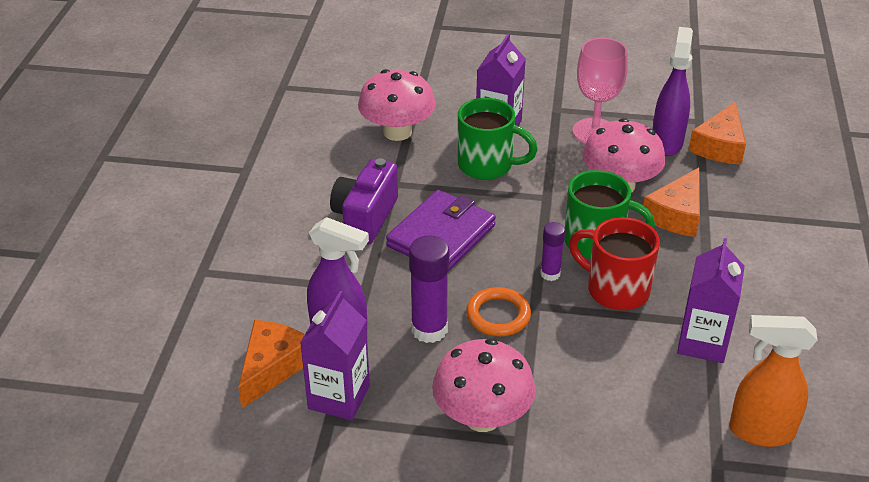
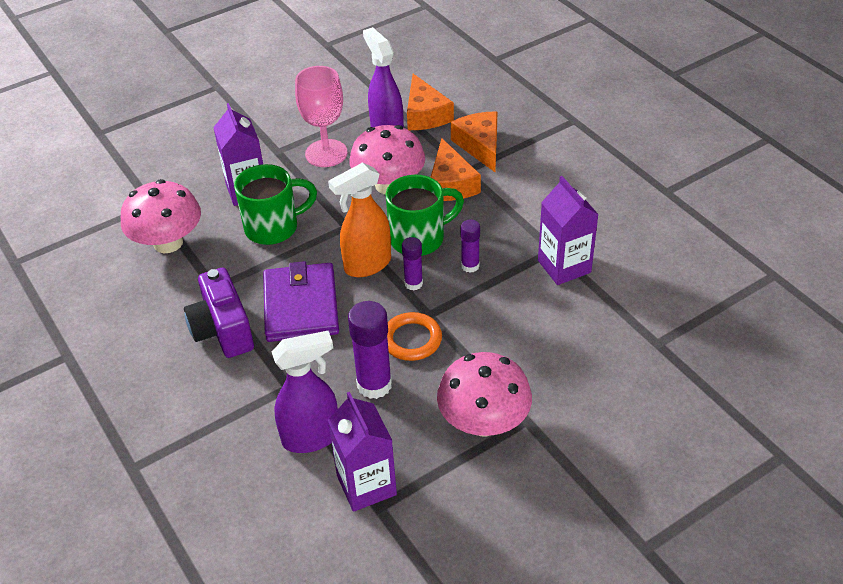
camera: 40 degrees left, 5 degrees up
orange cheese [238,320,305,408] -> orange cheese moved to [451,112,497,172]
red mug [569,217,660,310] -> purple glue stick [461,220,480,273]
orange spray bottle [729,315,818,447] -> orange spray bottle moved to [328,162,391,277]

